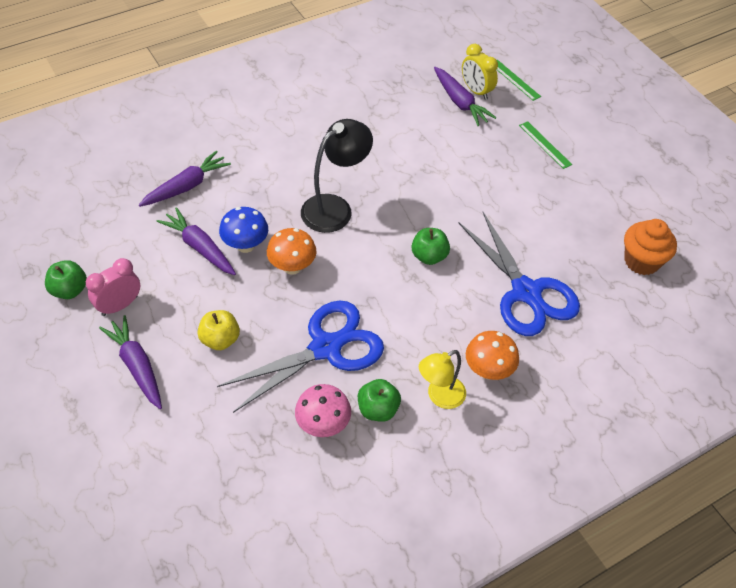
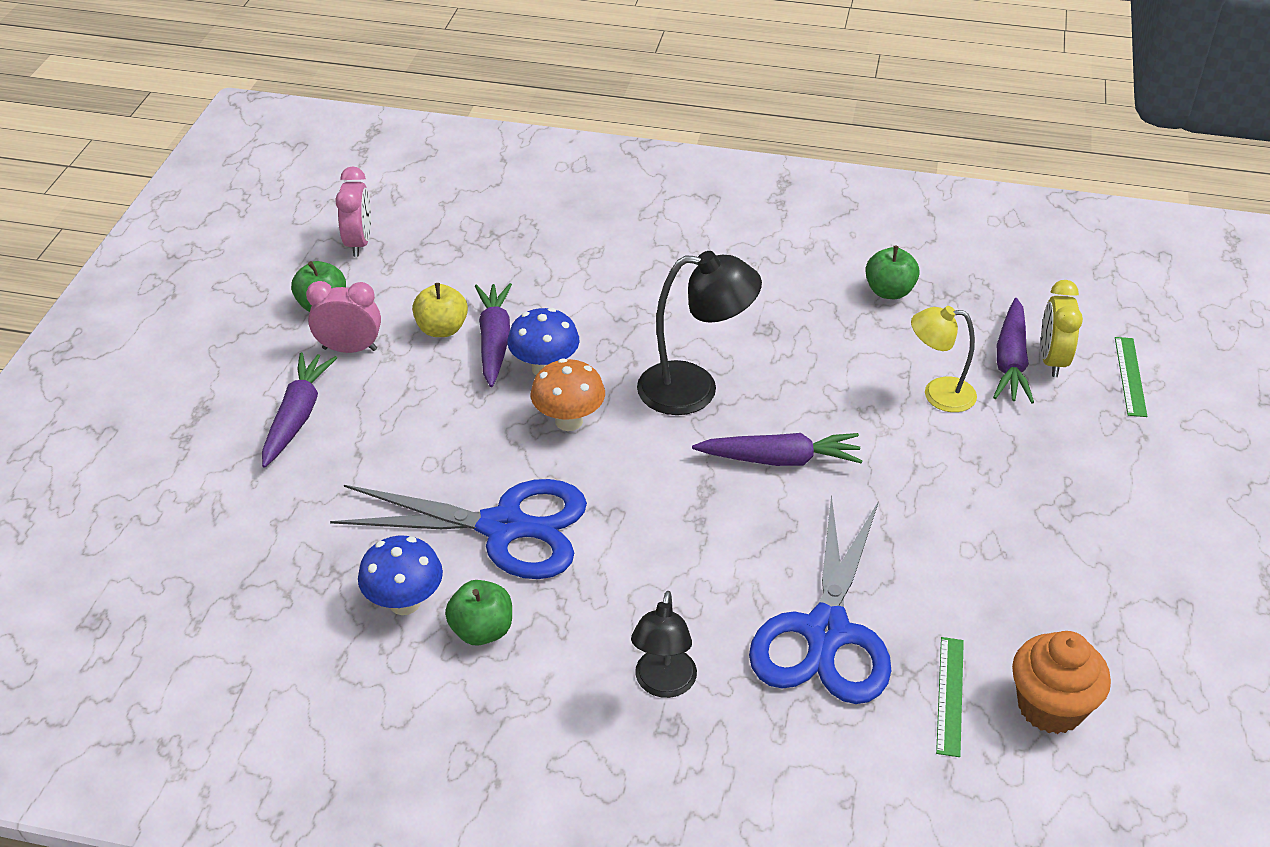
camera: 45 degrees right, 10 degrees down
purple carrot [139,151,231,207] -> purple carrot moved to [692,433,863,466]
yellow apple [198,310,240,350] -> yellow apple moved to [412,283,468,337]
pink mushroom [295,384,351,437] -> blue mushroom [358,536,443,615]
green apple [412,228,450,265] -> green apple moved to [865,246,920,299]
yellow lamp [419,350,466,409] -> yellow lamp moved to [911,306,977,412]
orange mushroom [466,331,519,380] -> black lamp [631,591,697,698]
green ruler [519,121,572,169] -> green ruler moved to [936,637,964,757]
none -> pink clock [335,166,371,257]

